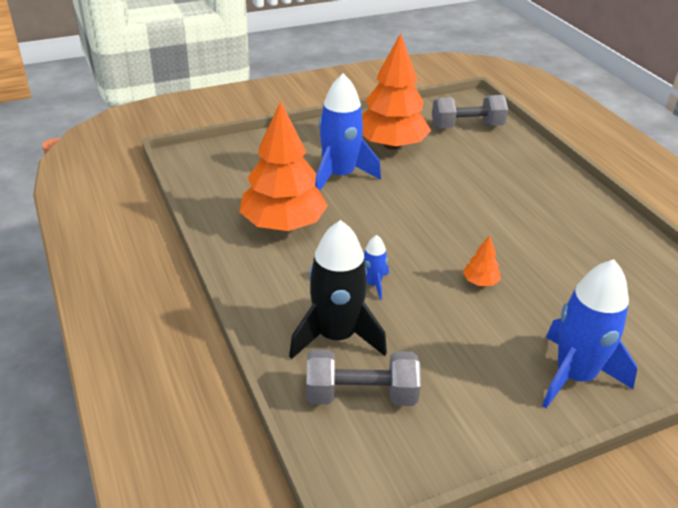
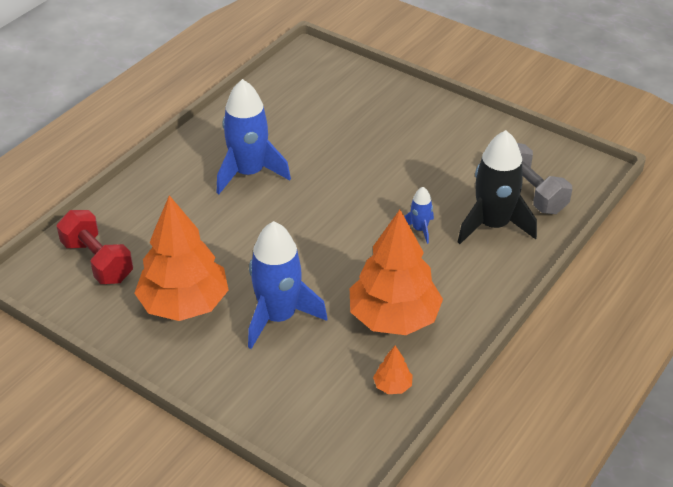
camera: 120 degrees left, 5 degrees up
grey dumbbell [432,95,508,129] -> red dumbbell [57,210,133,284]
orange tree [463,235,501,286] -> orange tree moved to [373,346,413,394]
blue rocket [542,259,637,408] -> blue rocket moved to [217,79,291,194]

